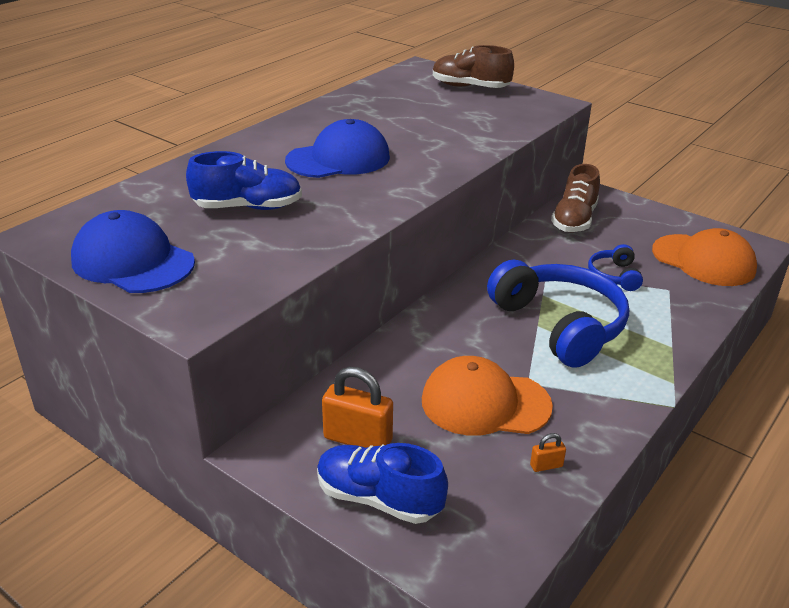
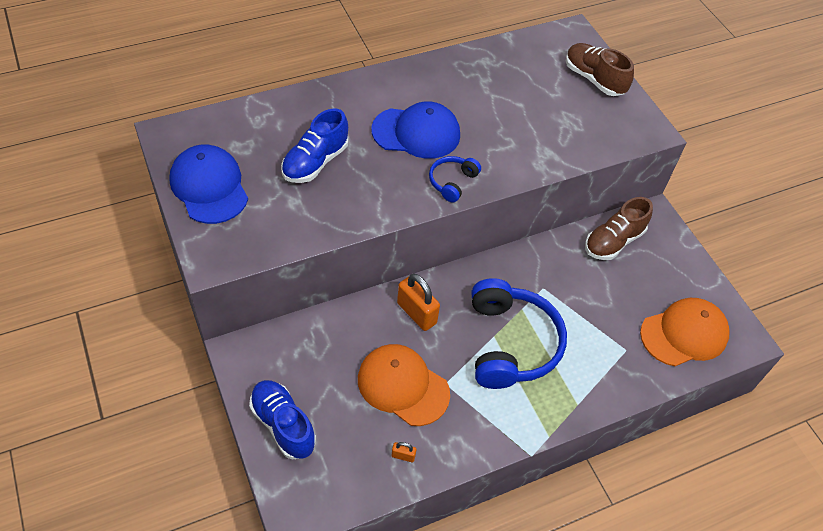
camera: 25 degrees right, 20 degrees up
blue shoe [186,151,302,210] -> blue shoe turned 105 degrees clockwise [281,109,348,183]
orange padlock [322,367,393,448] -> orange padlock moved to [397,274,440,331]
blue headphones [588,244,643,291] -> blue headphones moved to [429,156,481,203]
orange cap [652,228,757,286] -> orange cap turned 90 degrees counterclockwise [640,298,730,366]

